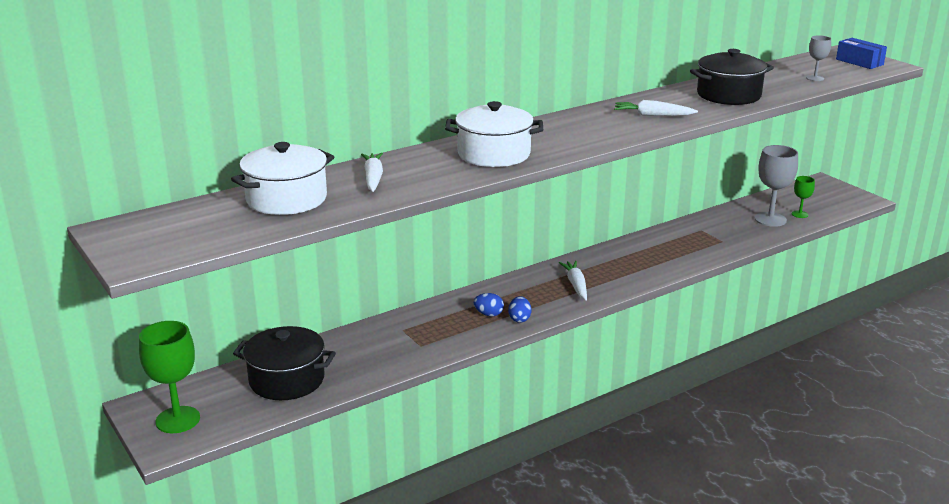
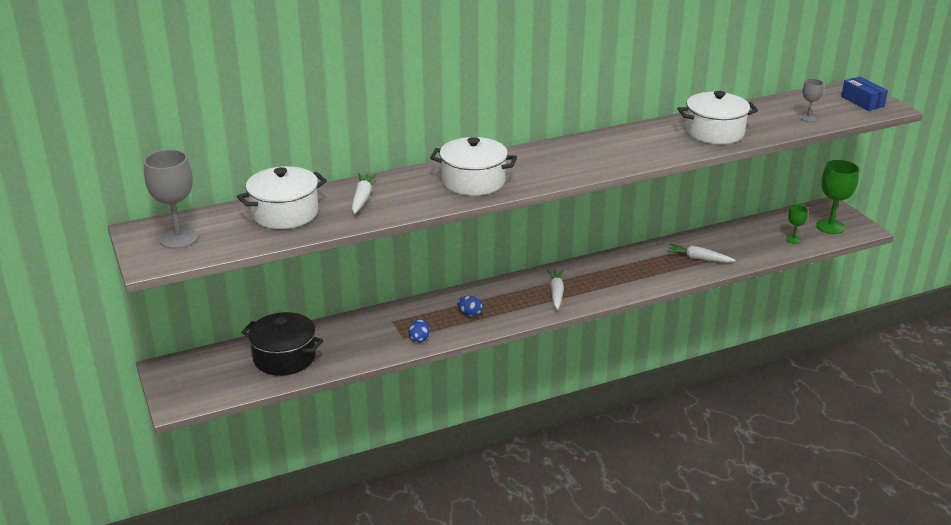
camera: 10 degrees right, 5 degrees up
green goblet [139,321,200,433] -> green goblet moved to [816,160,859,234]
blue egg [508,296,531,323] -> blue egg moved to [409,319,430,343]
white carrot [614,100,698,116] -> white carrot moved to [667,244,736,262]
black pot [690,49,774,105] -> white pot [677,91,758,144]
grey goblet [755,145,798,227] -> grey goblet moved to [144,150,198,249]

